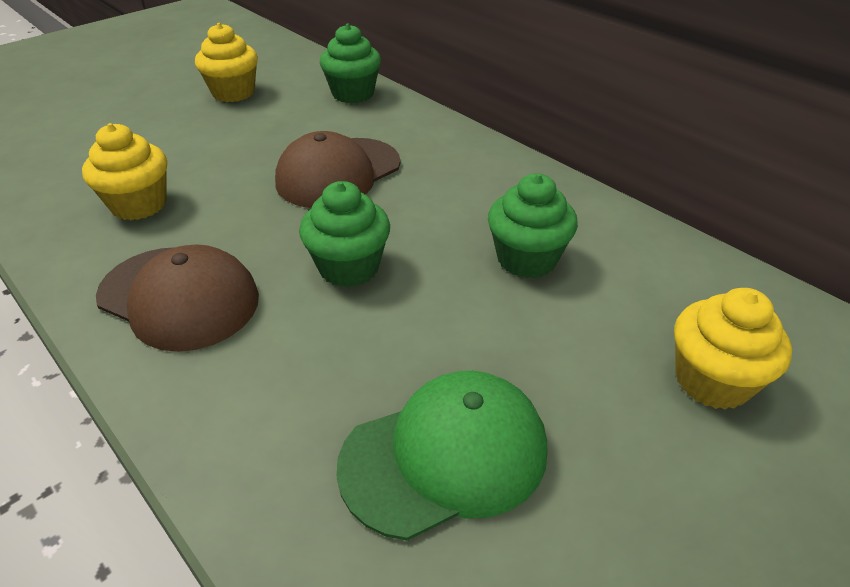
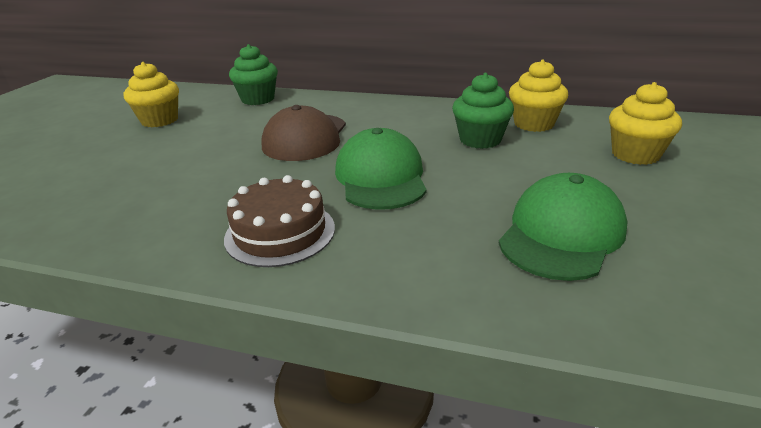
camera: 30 degrees left, 10 degrees down
yellow cupcake [82,123,167,220] -> yellow cupcake moved to [509,59,568,132]
brown cap [96,244,259,352] -> brown cake [224,175,335,267]
green cupcake [299,181,390,287] -> green cap [335,128,427,210]

